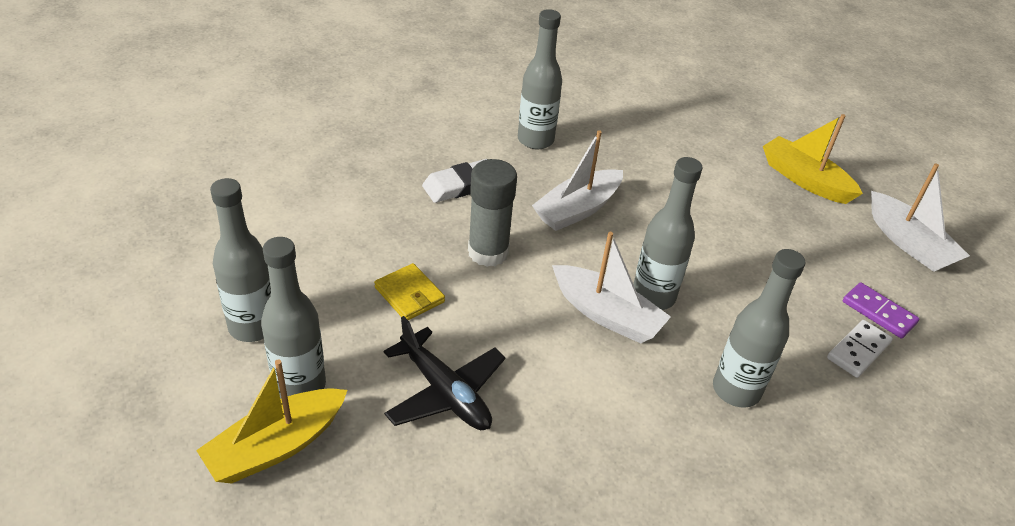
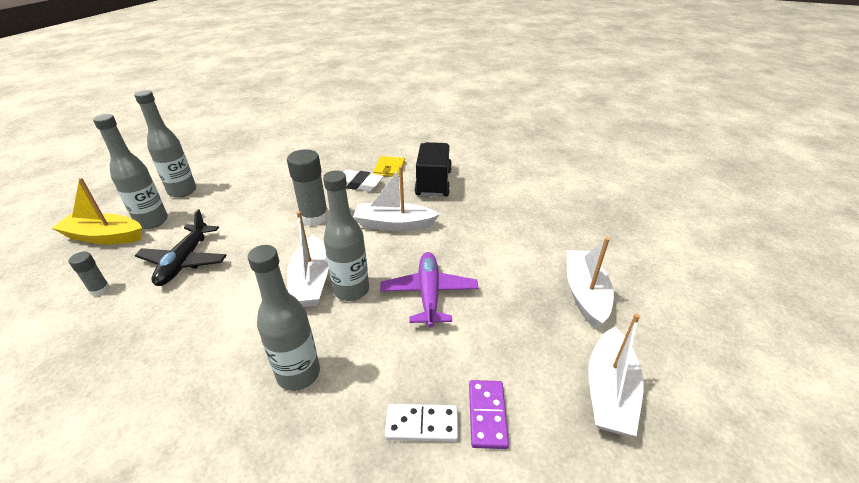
camera: 50 degrees right, 5 degrees down
yellow wallet [374,263,445,320] -> yellow wallet moved to [373,156,405,177]
grey bottle [518,9,562,149] -> black truck [415,142,452,197]
yellow boat [763,114,863,204] -> white boat [567,237,614,329]
none -> grey glue stick [69,252,110,296]
none -> purple plane [380,252,478,328]

